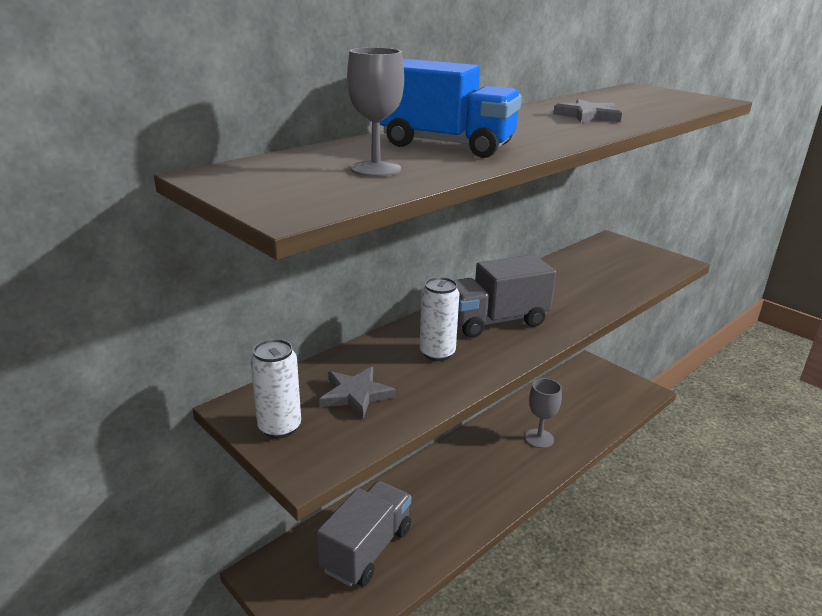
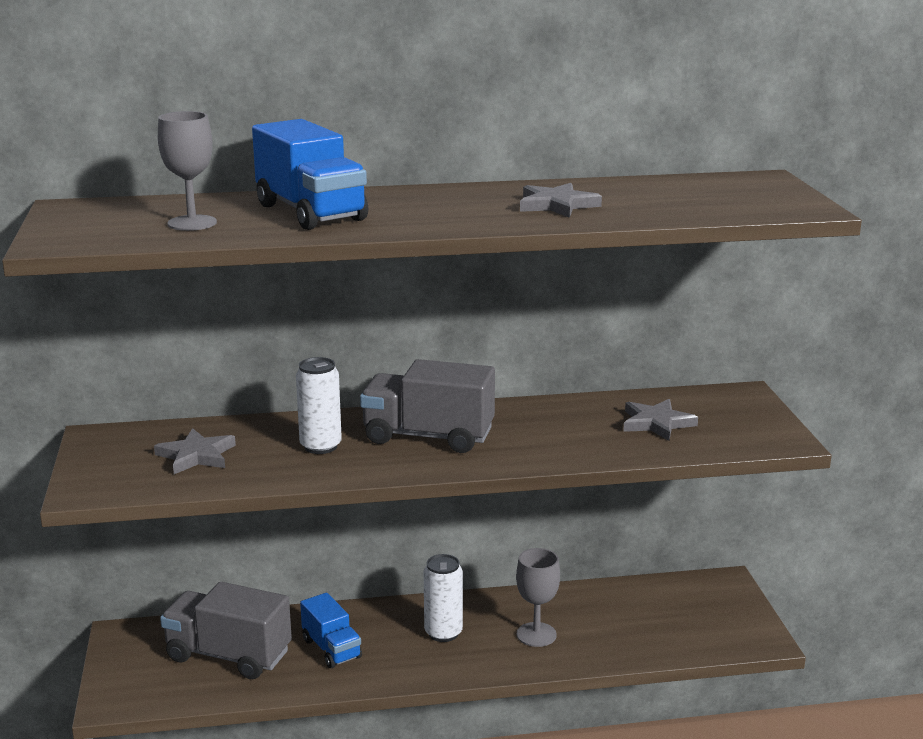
camera: 35 degrees right, 5 degrees down
white can [250,339,301,438] -> white can moved to [424,554,463,642]
grey truck [316,481,411,586] -> grey truck turned 135 degrees counterclockwise [160,582,292,679]
none -> blue truck [300,593,362,668]
none -> grey star [623,399,698,441]

